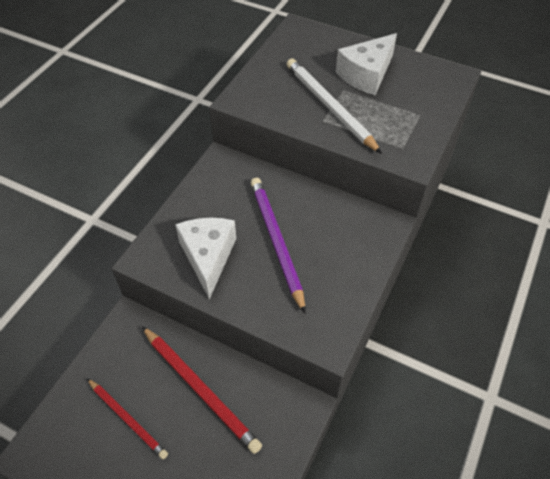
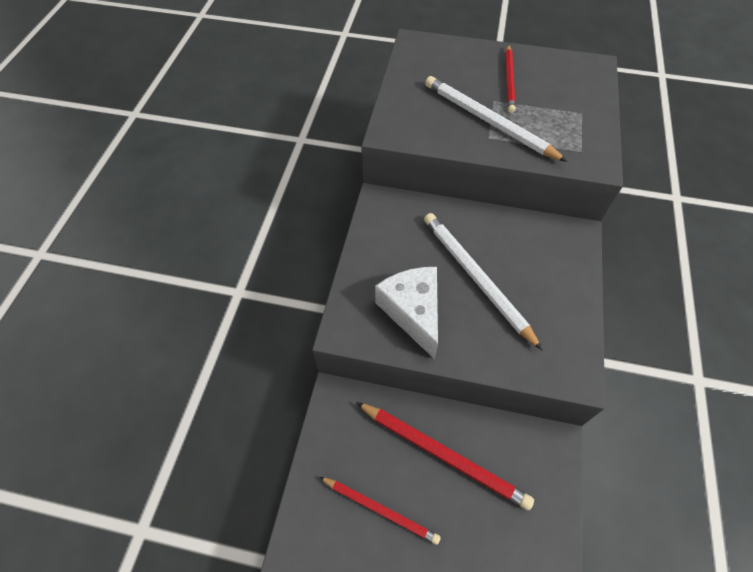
camera: 15 degrees left, 5 degrees up
purple pencil [251,178,305,313] -> white pencil [424,213,542,350]
white cheese [336,33,397,95] -> red pencil [505,44,516,113]

